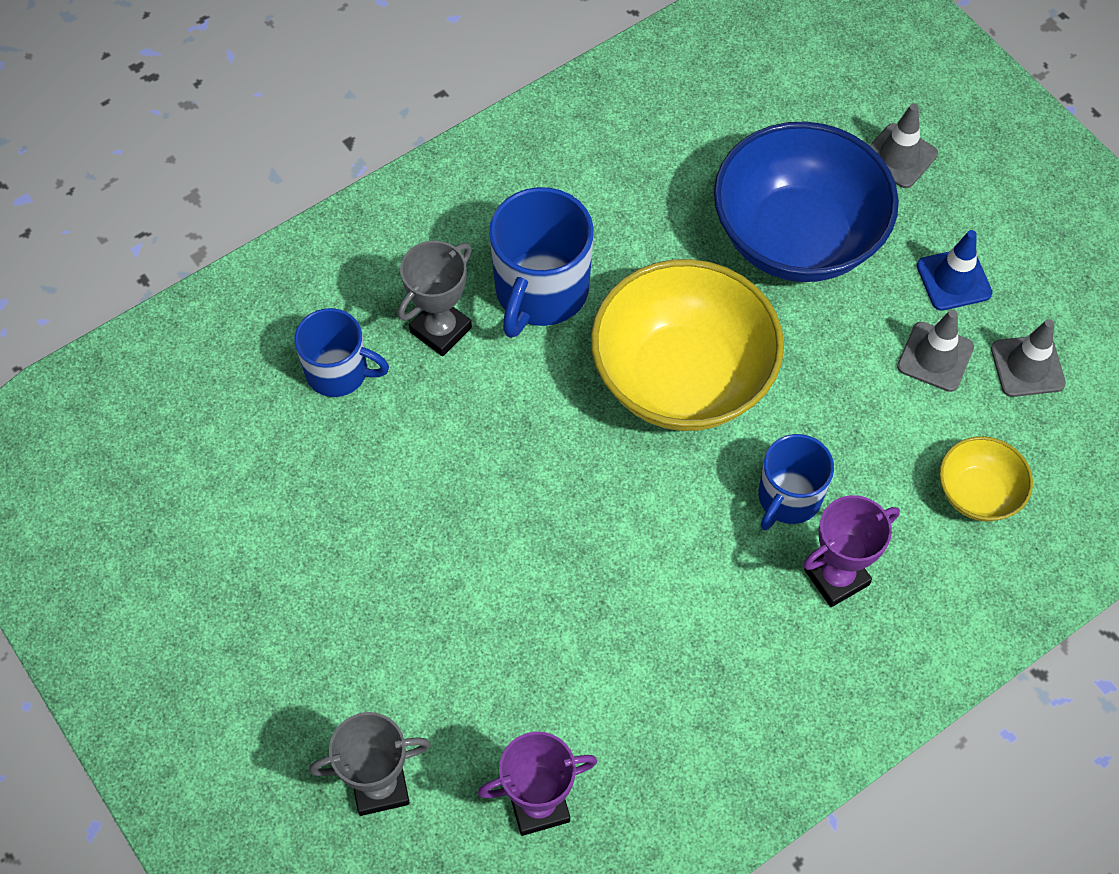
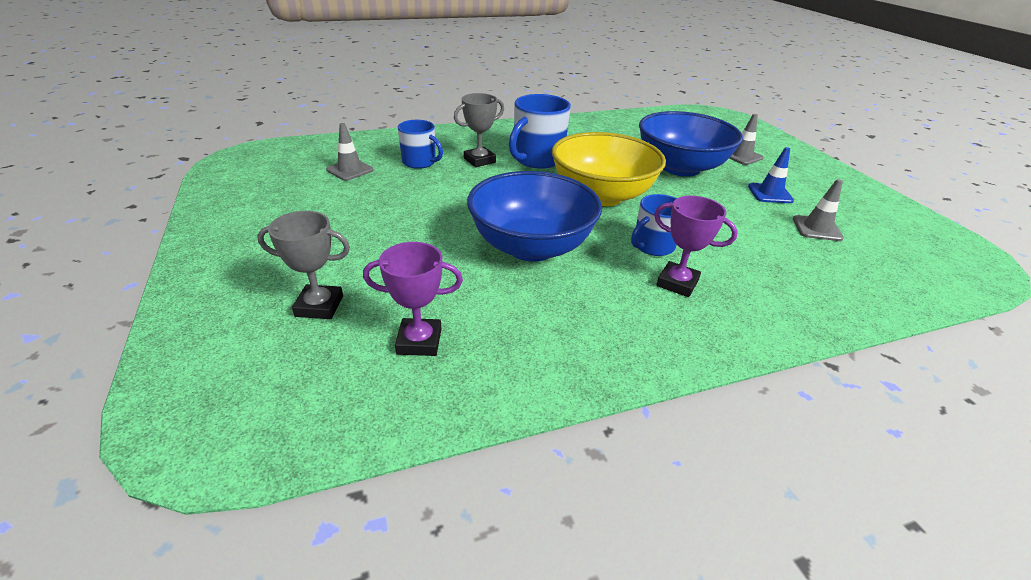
camera: 15 degrees right, 25 degrees down
purple trophy [803,495,900,607] -> purple trophy turned 45 degrees clockwise [654,196,738,297]
grey traffic cone [897,310,974,392] -> grey traffic cone moved to [326,123,374,181]
yellow bowl [940,436,1033,521] -> none
none -> blue bowl [467,171,602,262]

